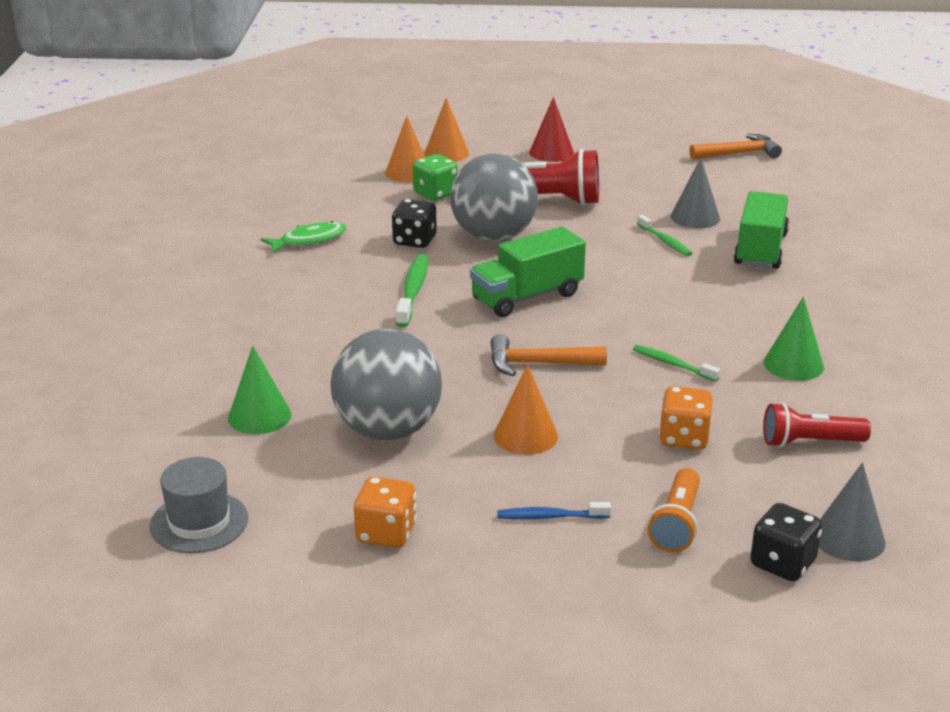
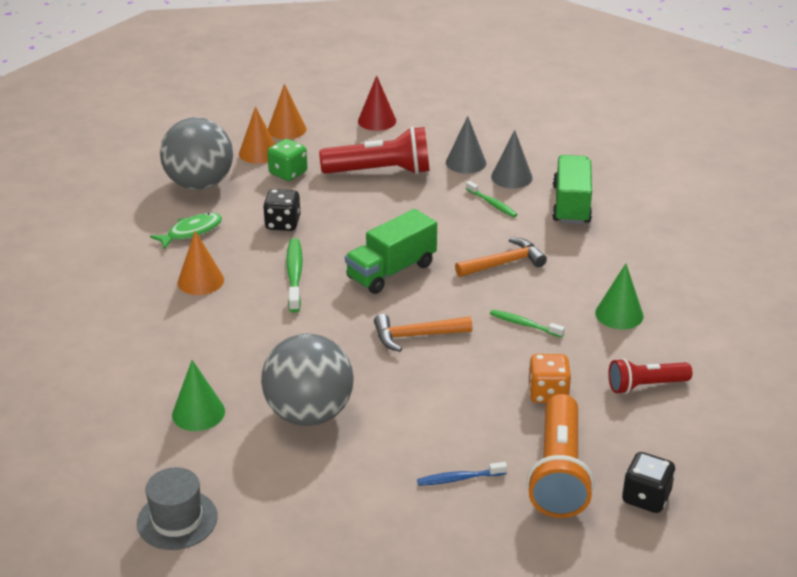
camera: 10 degrees left, 5 degrees up
orange dice [354,476,417,548] -> none
grey ball [451,154,538,242] -> grey ball moved to [160,117,233,190]
orange cone [494,364,558,455] -> orange cone moved to [178,231,224,295]
orange flashlight [648,468,700,553] -> orange flashlight [527,394,594,518], size x1.67
orange hammer [689,134,782,159] -> orange hammer moved to [455,238,547,277]
grey cone [819,462,886,562] -> grey cone moved to [446,116,486,174]

